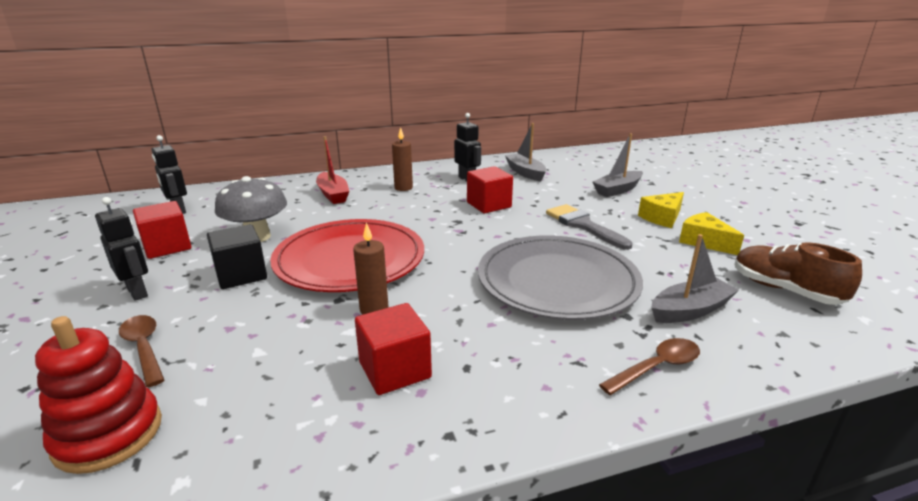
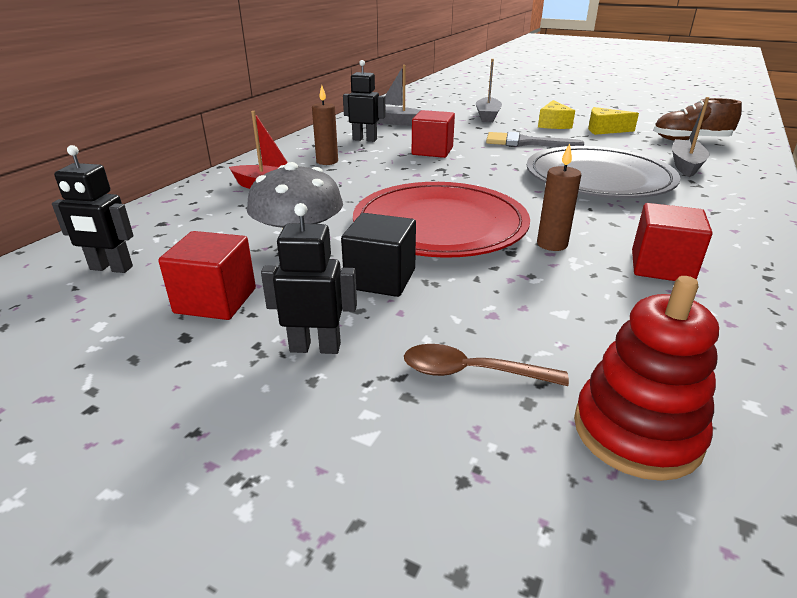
camera: 45 degrees left, 5 degrees up
brown spoon [599,338,700,395] -> none

